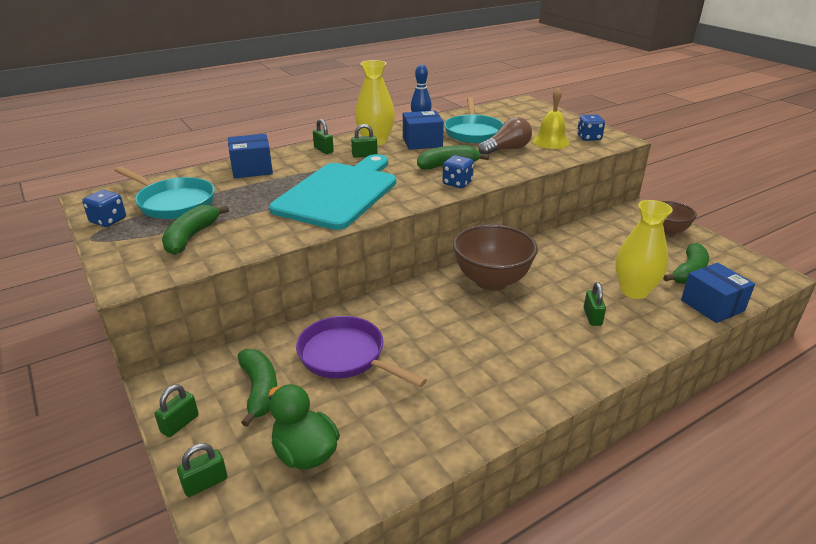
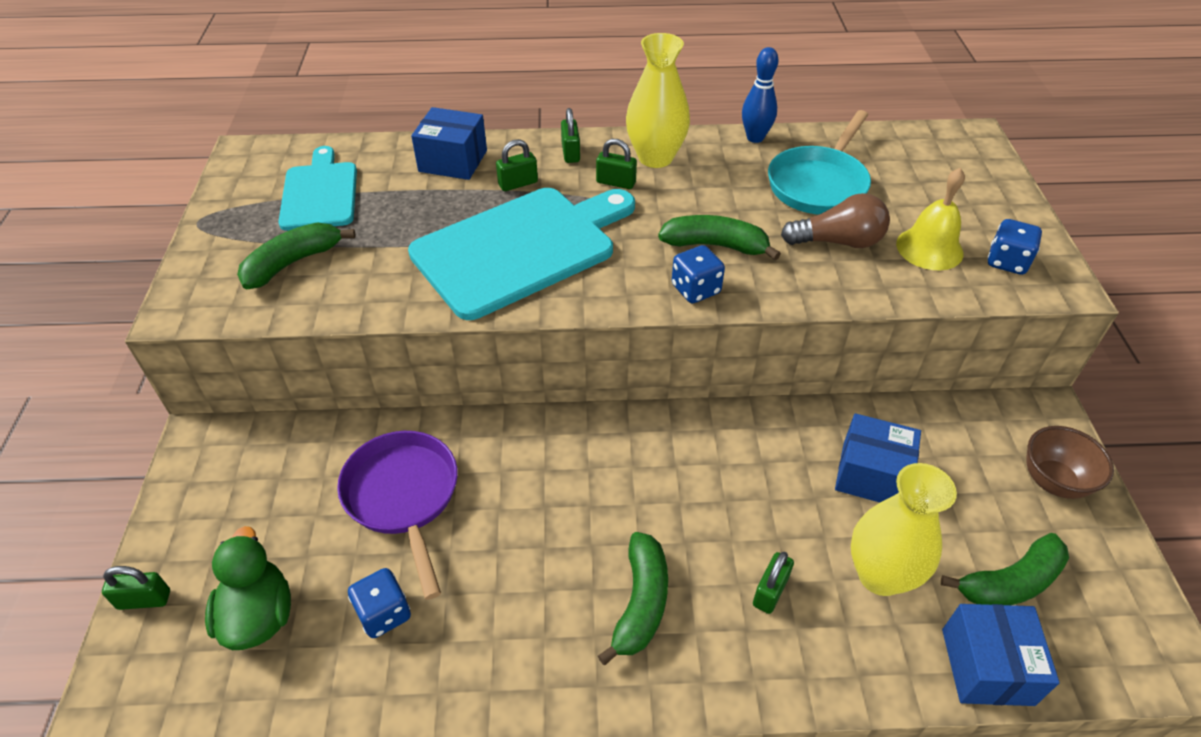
camera: 30 degrees right, 15 degrees up
blue dice [82,190,126,227] -> blue dice moved to [348,568,411,638]
turquoise pan [114,166,215,219] -> turquoise cutting board [278,146,357,231]
green padlock [154,384,199,437] -> green padlock moved to [496,139,538,191]
green banana [238,349,277,427] -> green banana moved to [598,532,668,665]
blue box [403,110,444,150] -> blue box moved to [835,413,921,502]
brown bowl [453,224,538,291] -> none

